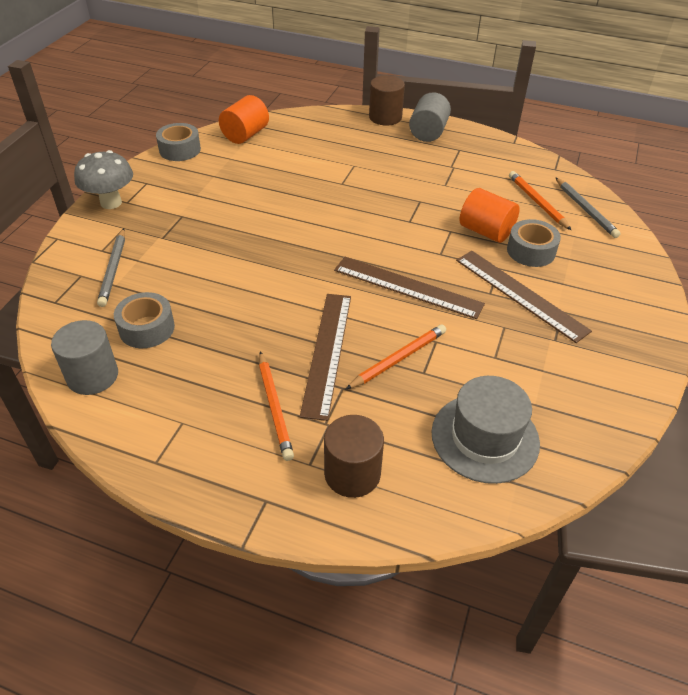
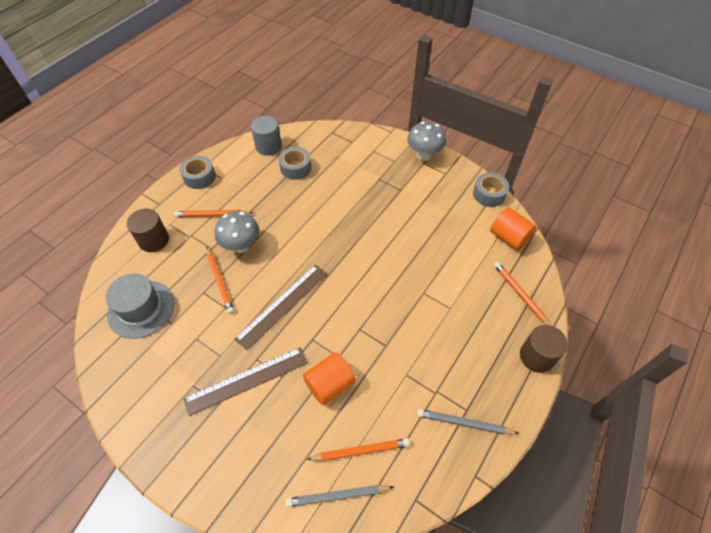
camera: 105 degrees right, 10 degrees up
grey pencil [97,228,125,307] -> grey pencil moved to [417,409,520,434]
brown ruler [300,294,351,421] -> grey mushroom [215,211,259,253]
grey cylinder [409,92,451,142] -> none
grey tape [507,219,561,267] -> grey tape moved to [180,156,216,189]
none -> orange pencil [494,262,551,325]

